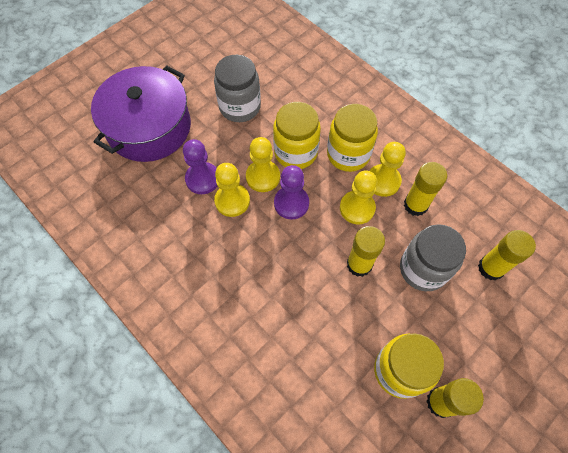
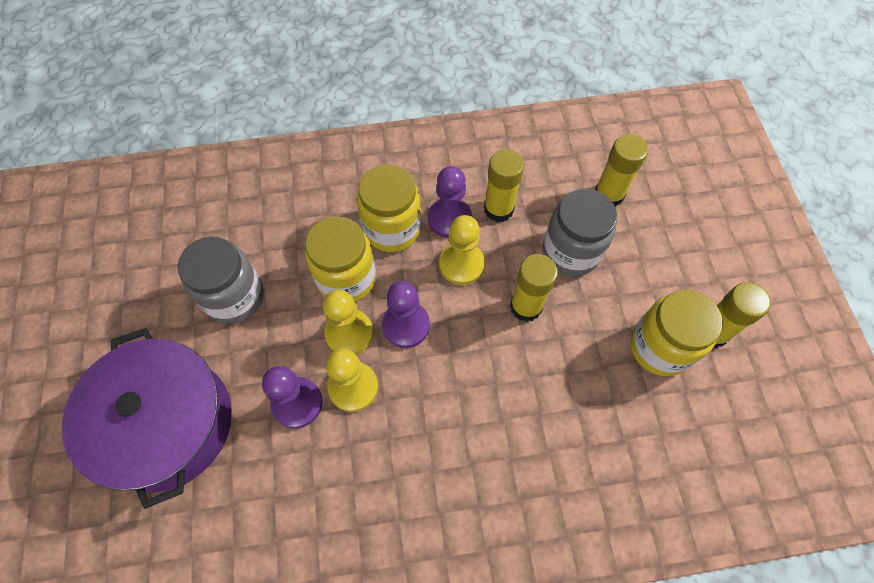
camera: 55 degrees left, 0 degrees up
yellow pawn [369,142,406,197] -> purple pawn [428,166,472,238]

